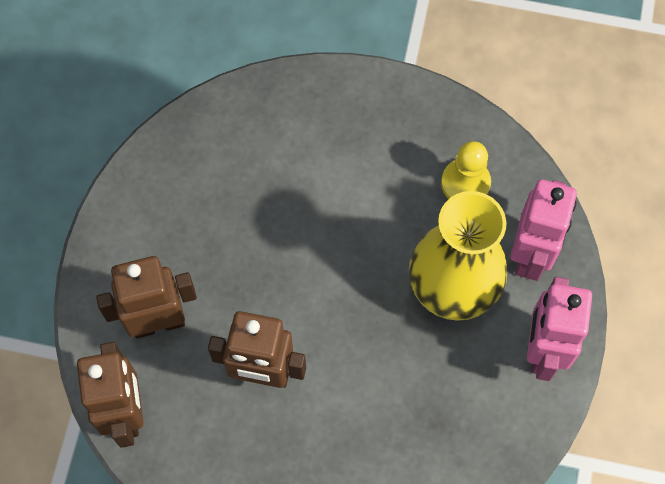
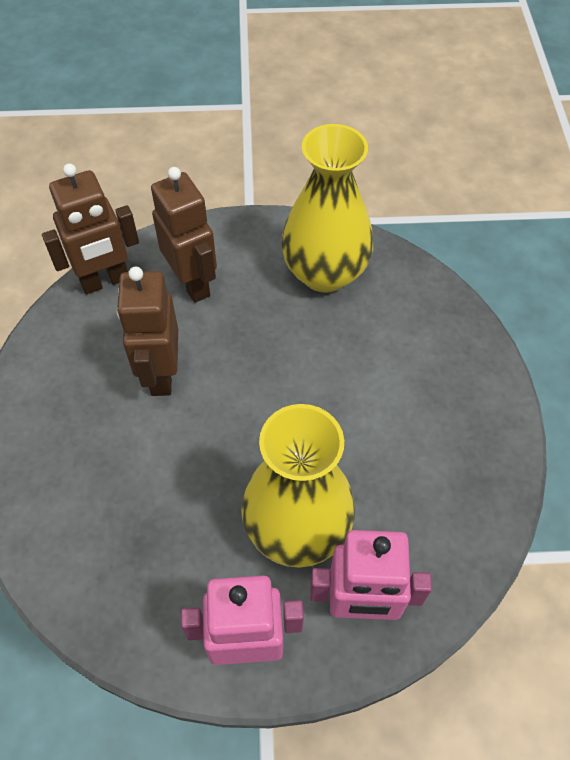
camera: 75 degrees right, 10 degrees down
yellow pawn [441,141,491,199] -> none
none -> yellow vase [281,124,373,293]

